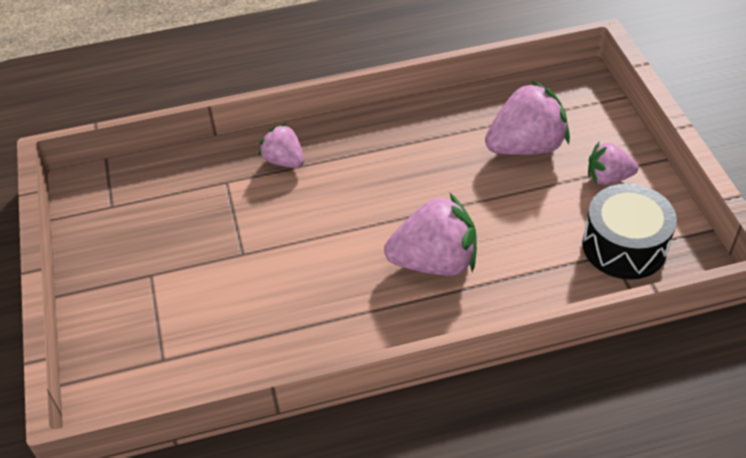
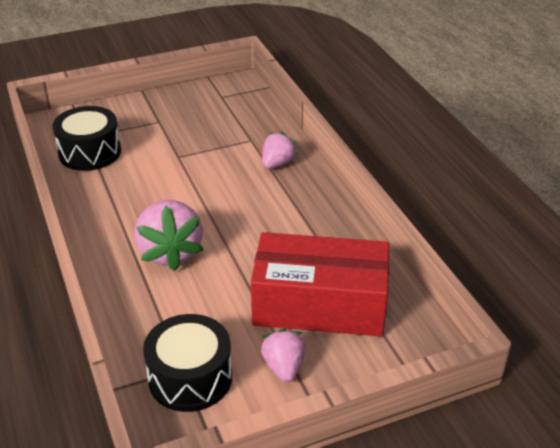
camera: 80 degrees right, 10 degrees down
pink strawberry [485,80,570,155] -> red box [251,232,389,337]
none -> black drum [53,106,121,171]

